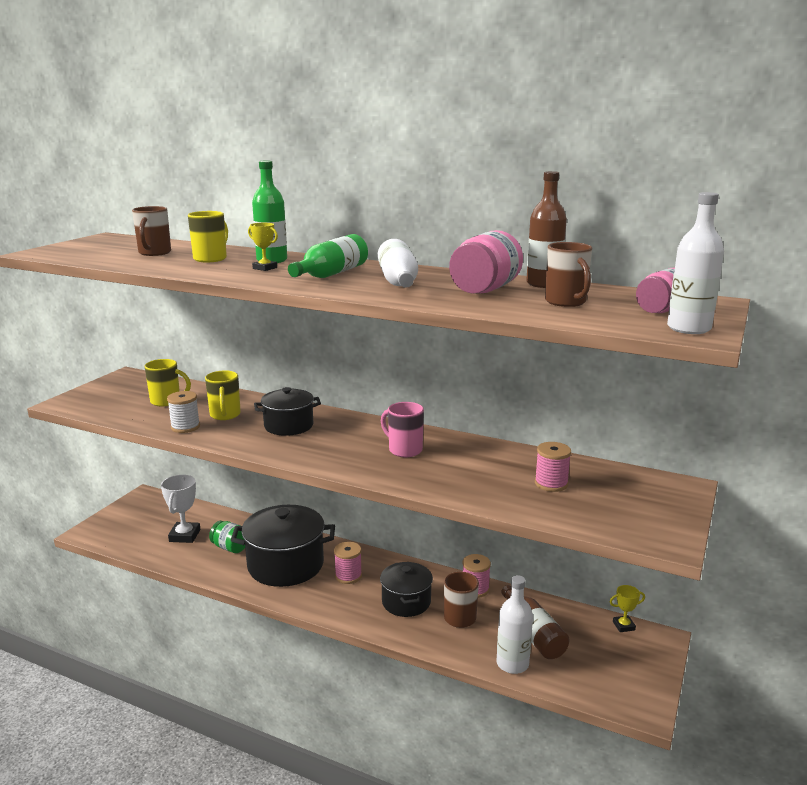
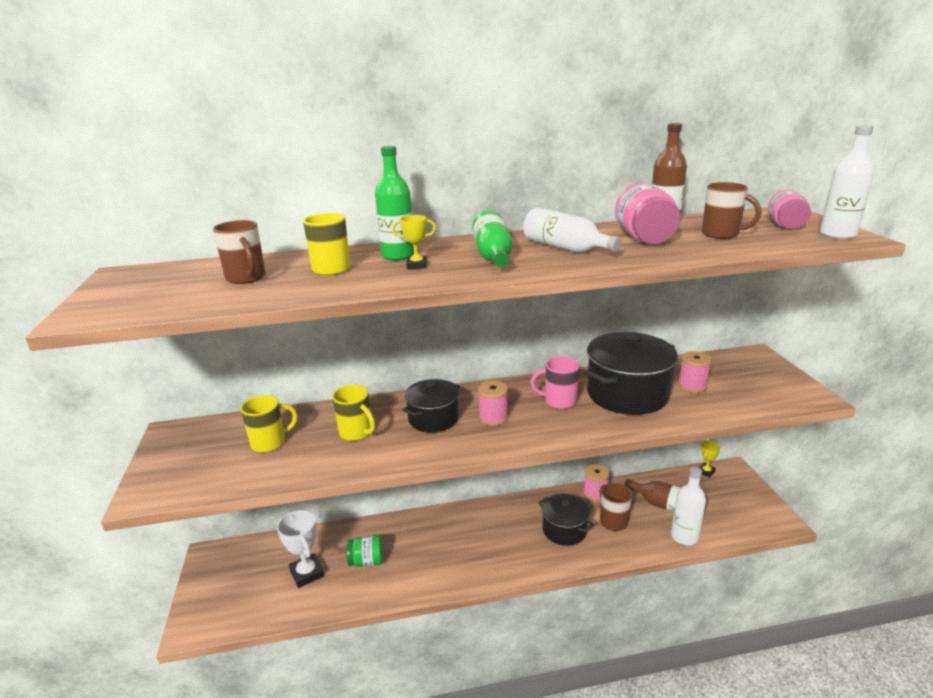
camera: 35 degrees left, 5 degrees up
white spool [167,391,200,433] -> none
black pot [231,505,335,587] -> black pot moved to [584,332,678,415]
pink spool [334,542,362,584] -> pink spool moved to [478,381,508,426]

